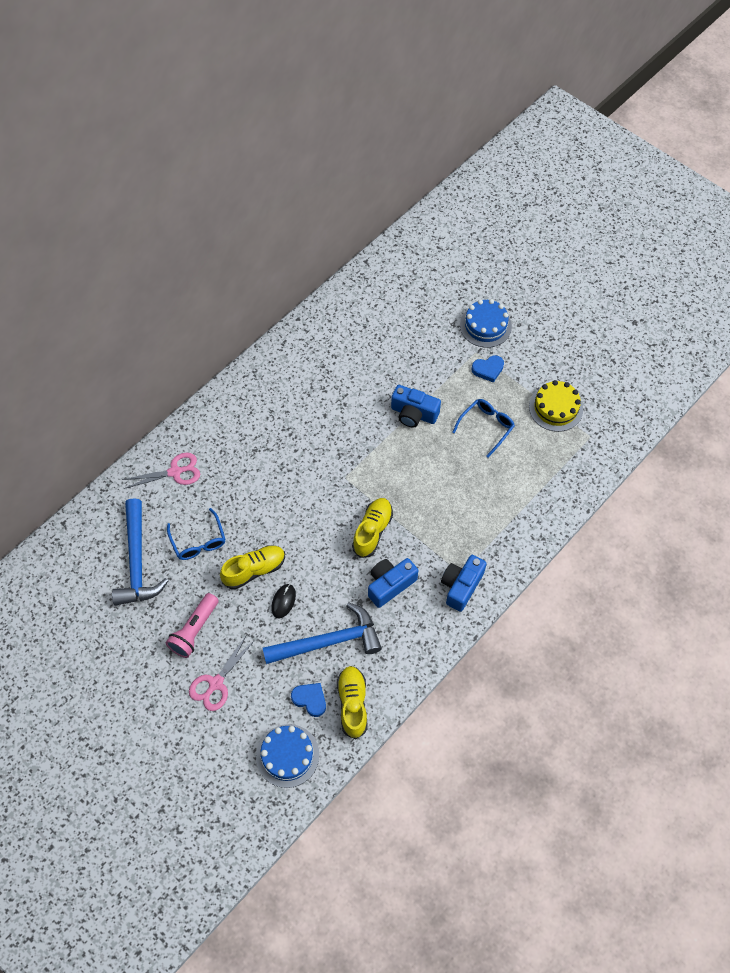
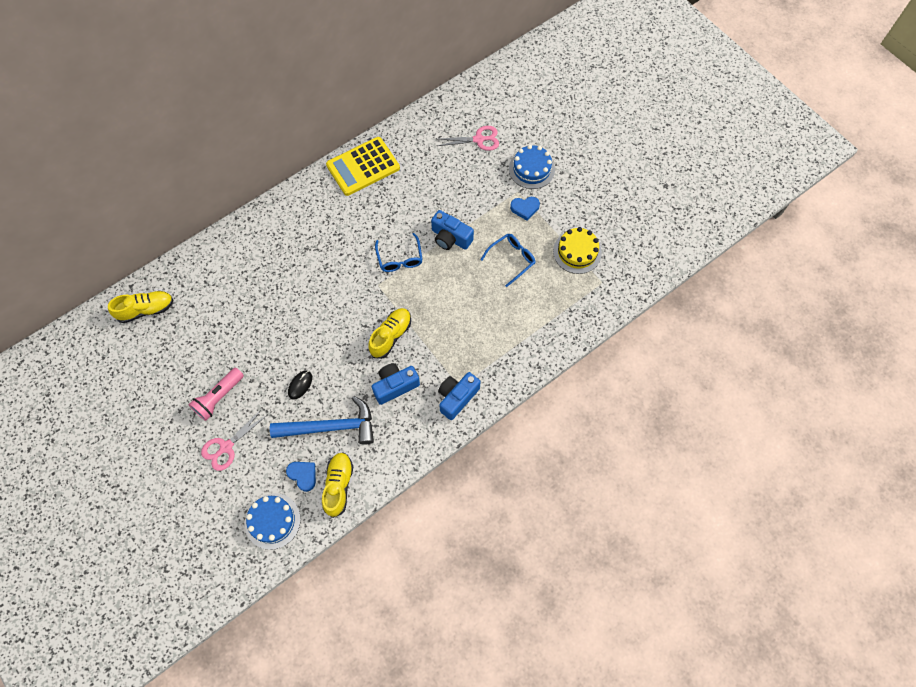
camera: 10 degrees right, 5 degrees up
blue hammer [112,498,168,606] -> none
pink scissors [122,453,200,489] -> pink scissors moved to [438,126,499,151]
blue glasses [167,508,225,560] -> blue glasses moved to [375,233,423,272]
yellow shoe [220,545,285,589] -> yellow shoe moved to [108,291,174,323]
none -> yellow calculator [326,137,400,196]

